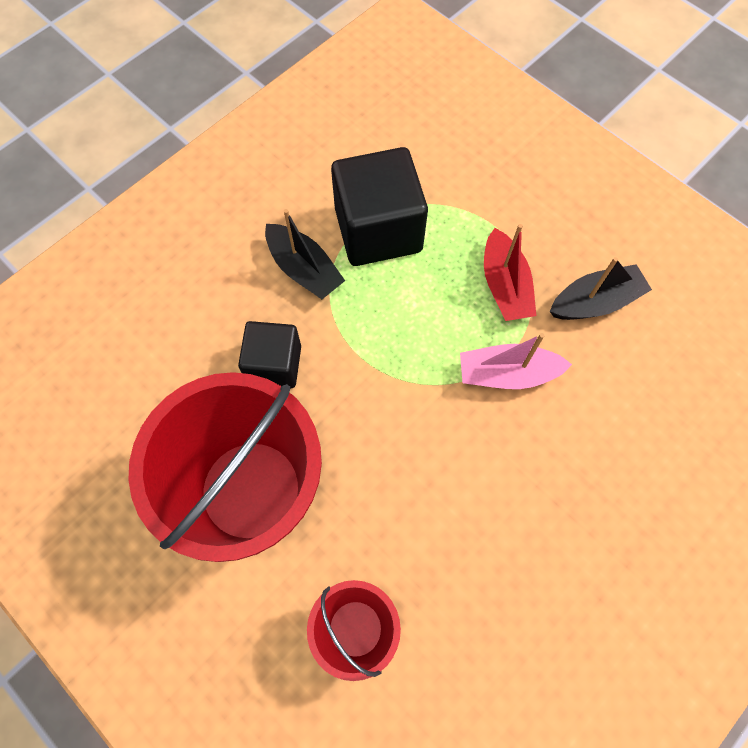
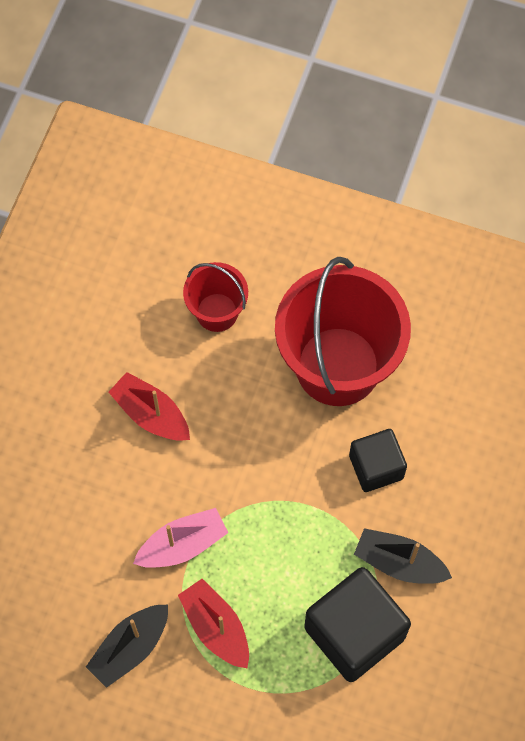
camera: 155 degrees right, 0 degrees up
none -> red boat [108,372,190,441]

